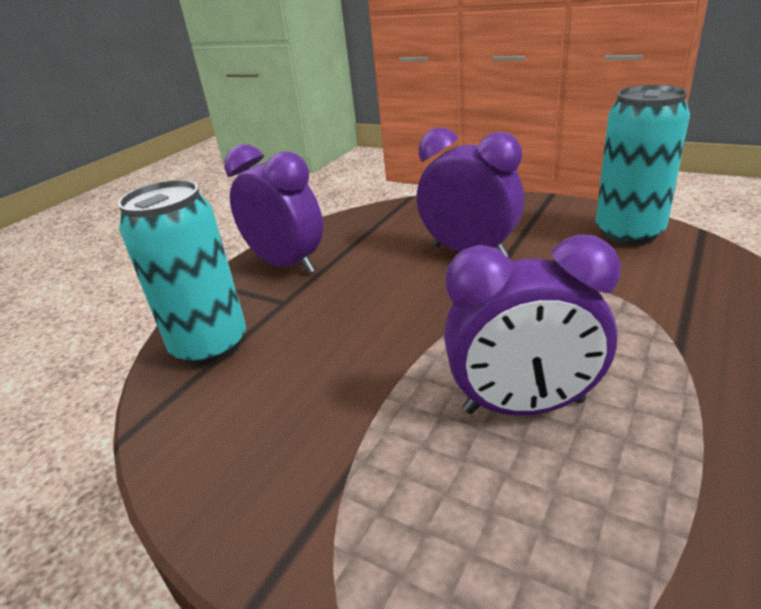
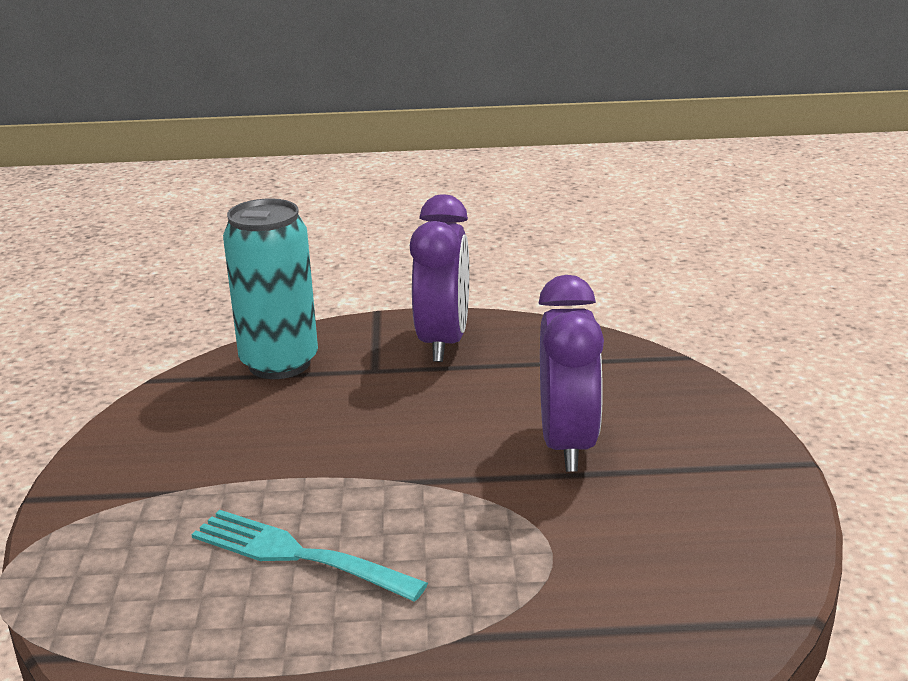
camera: 55 degrees right, 5 degrees down
purple clock [444,235,621,416] -> turquoise fork [191,510,428,602]
turquoise can [595,85,690,245] -> none

